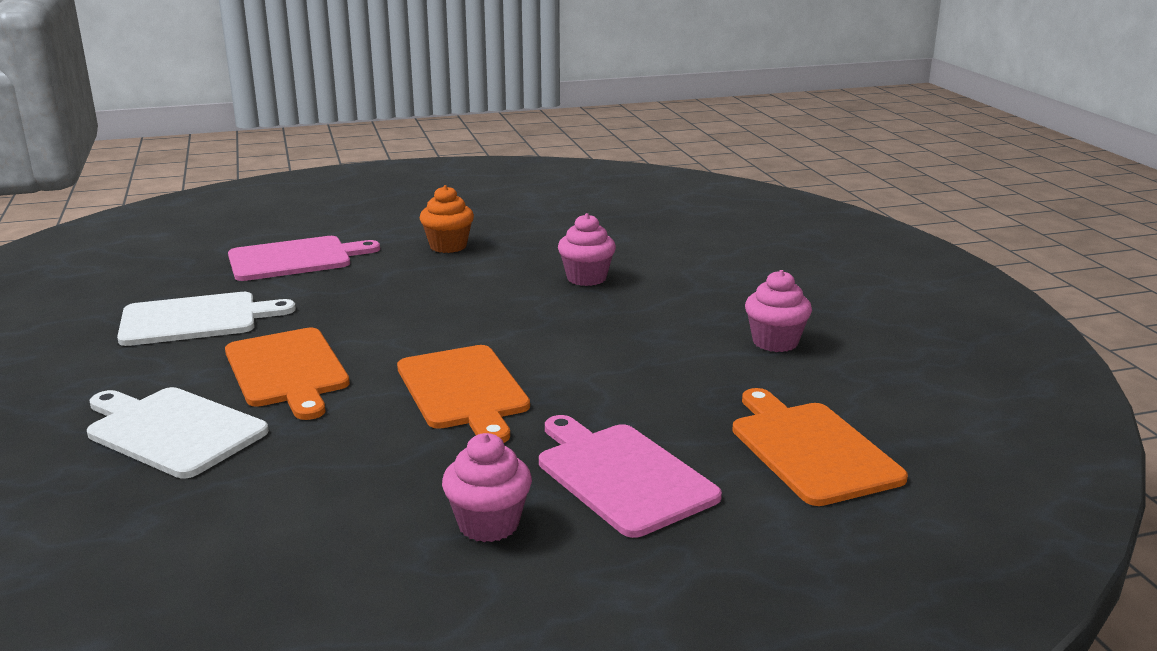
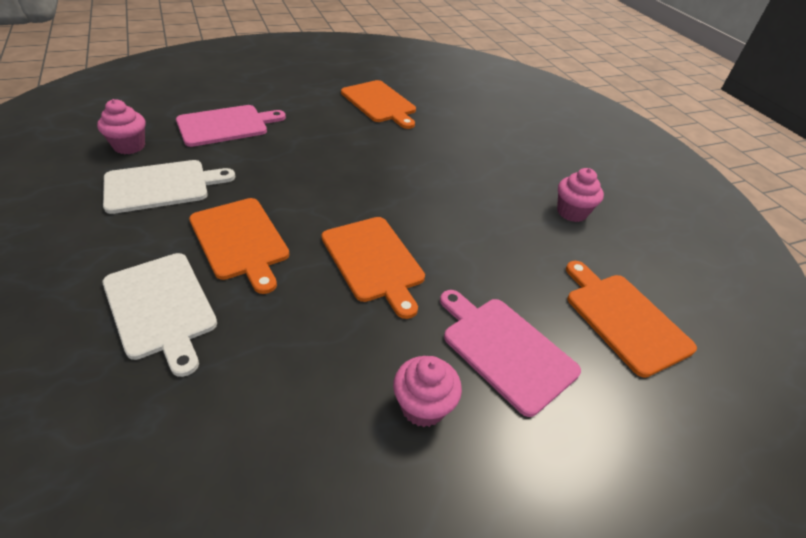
camera: 10 degrees left, 20 degrees up
white cutting board [87,387,269,478] -> white cutting board turned 150 degrees counterclockwise [103,253,217,377]
orange cupcake [420,185,474,253] -> none
pink cupcake [558,213,616,286] -> pink cupcake moved to [97,99,146,154]
none -> orange cutting board [341,80,416,129]

